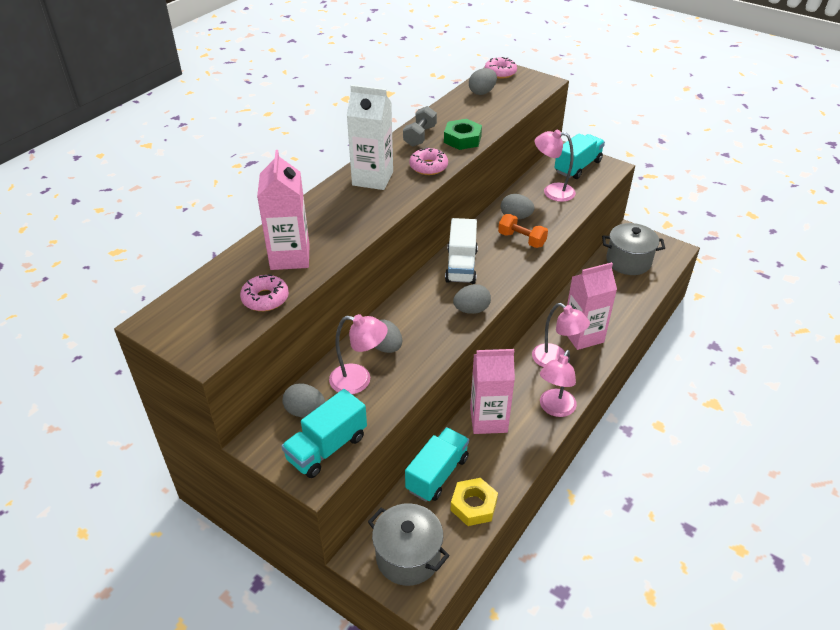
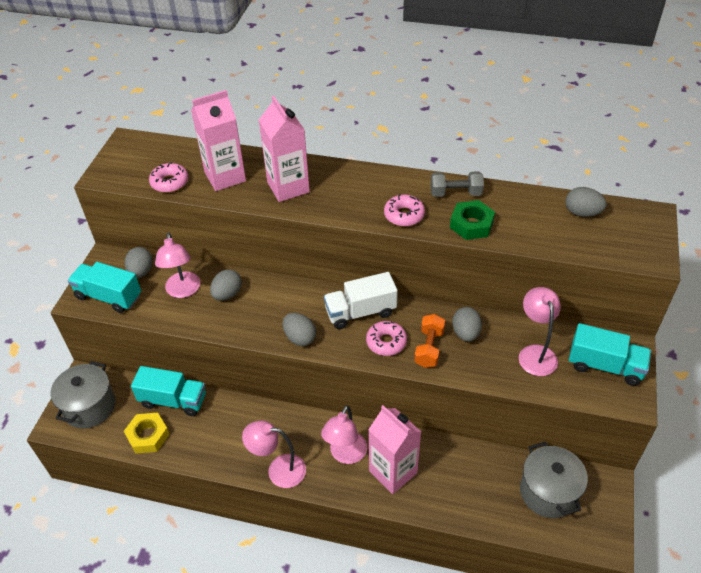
camera: 70 degrees right, 5 degrees up
white carton [347,85,393,190] -> none
pink carton [470,349,515,434] -> pink carton moved to [259,96,310,202]
pink donut [485,57,517,79] -> pink donut moved to [366,321,407,356]

